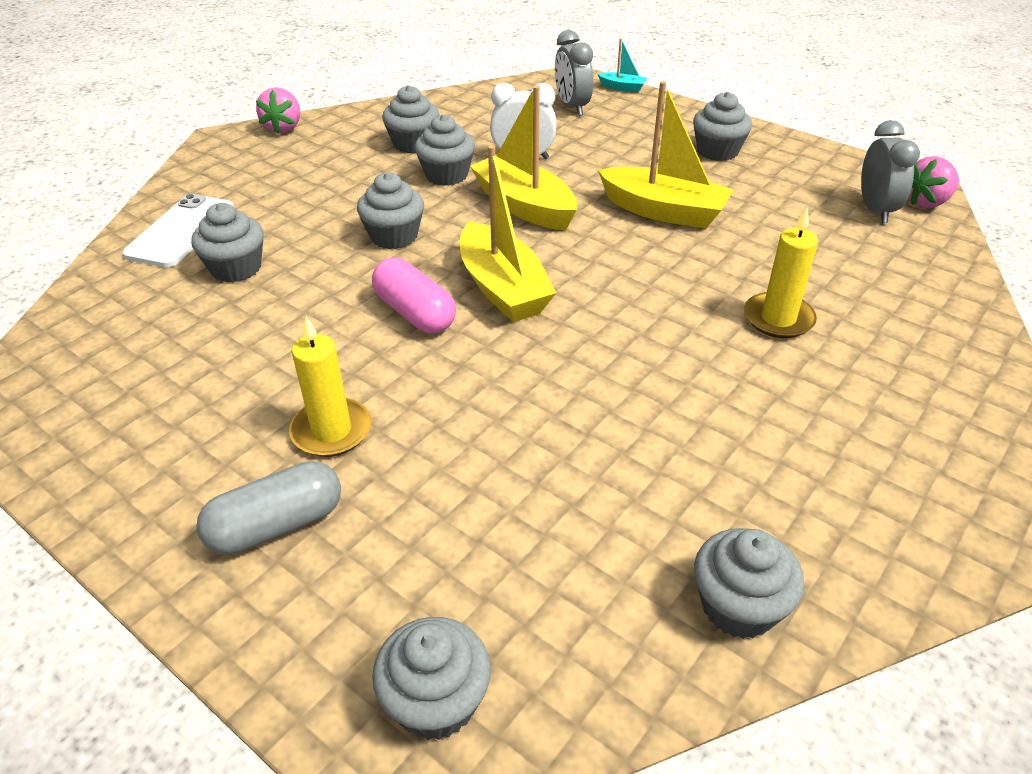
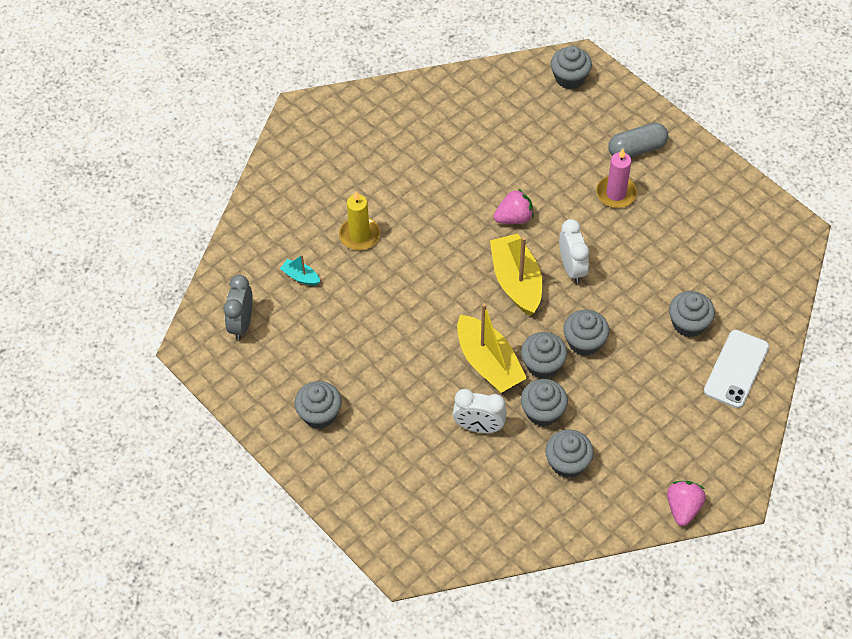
camera: 170 degrees left, 15 degrees up
yellow candle [289,316,372,457] -> pink candle [596,149,637,208]
pink capsule [372,258,456,333] -> white clock [559,219,589,283]
grey clock [555,30,593,116] -> none
turquoise boat [598,38,647,92] -> turquoise boat moved to [280,255,320,286]
yellow boat [598,81,734,229] -> none
grey cupcake [694,528,804,639] -> grey cupcake moved to [521,332,567,379]
pink strawberry [908,156,959,208] -> pink strawberry moved to [494,189,534,224]

